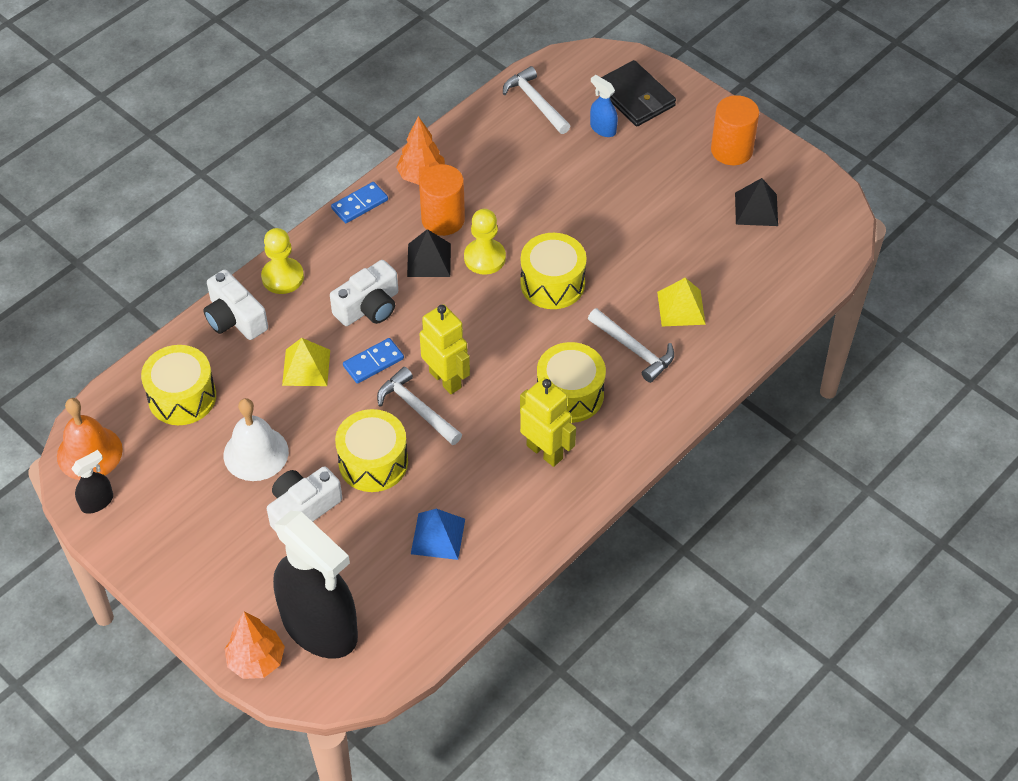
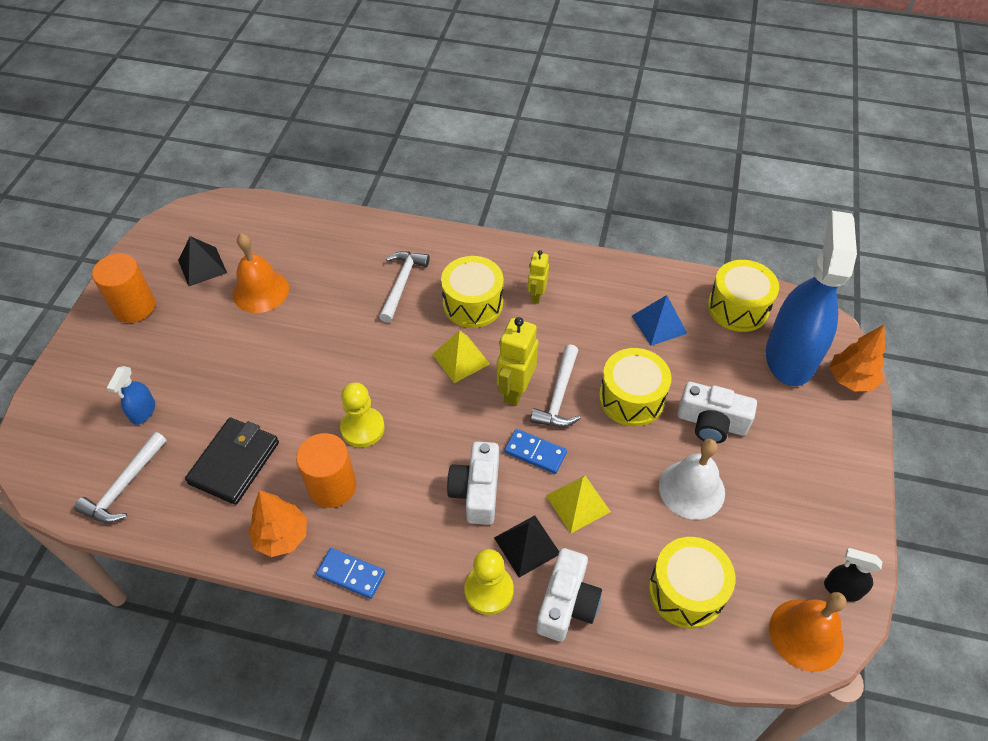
camera: 120 degrees left, 0 degrees up
black spray bottle [273,511,358,659] -> blue spray bottle [766,211,857,386]
white camera [330,260,398,326] -> white camera turned 105 degrees counterclockwise [447,442,499,525]
black pyramid [407,229,451,277] -> black pyramid moved to [494,515,559,578]
yellow drum [520,233,587,309] -> yellow drum moved to [708,260,779,332]
yellow robot [520,378,576,467] -> yellow robot [528,250,549,304], size x0.61
black wallet [601,60,676,126] -> black wallet moved to [185,417,279,505]
yellow pyramid [657,278,706,327] -> yellow pyramid moved to [432,330,490,383]
none -> orange bell [232,233,289,313]

